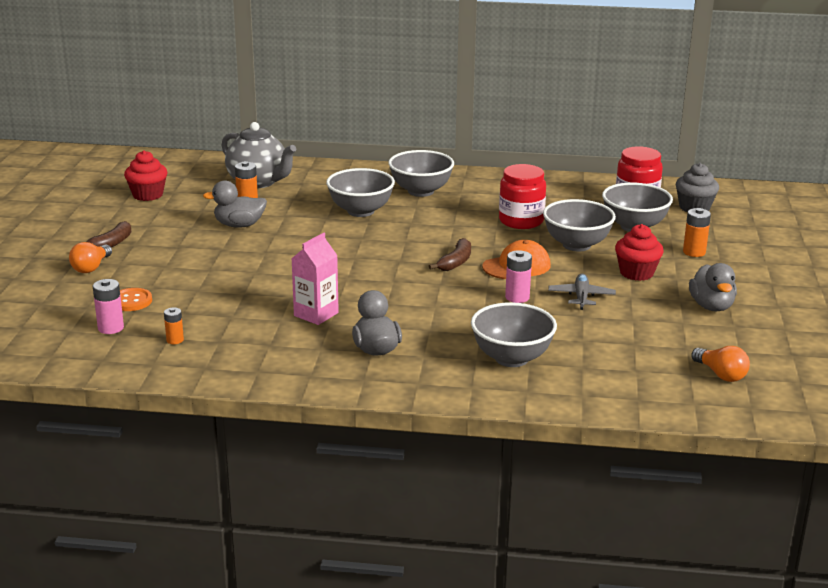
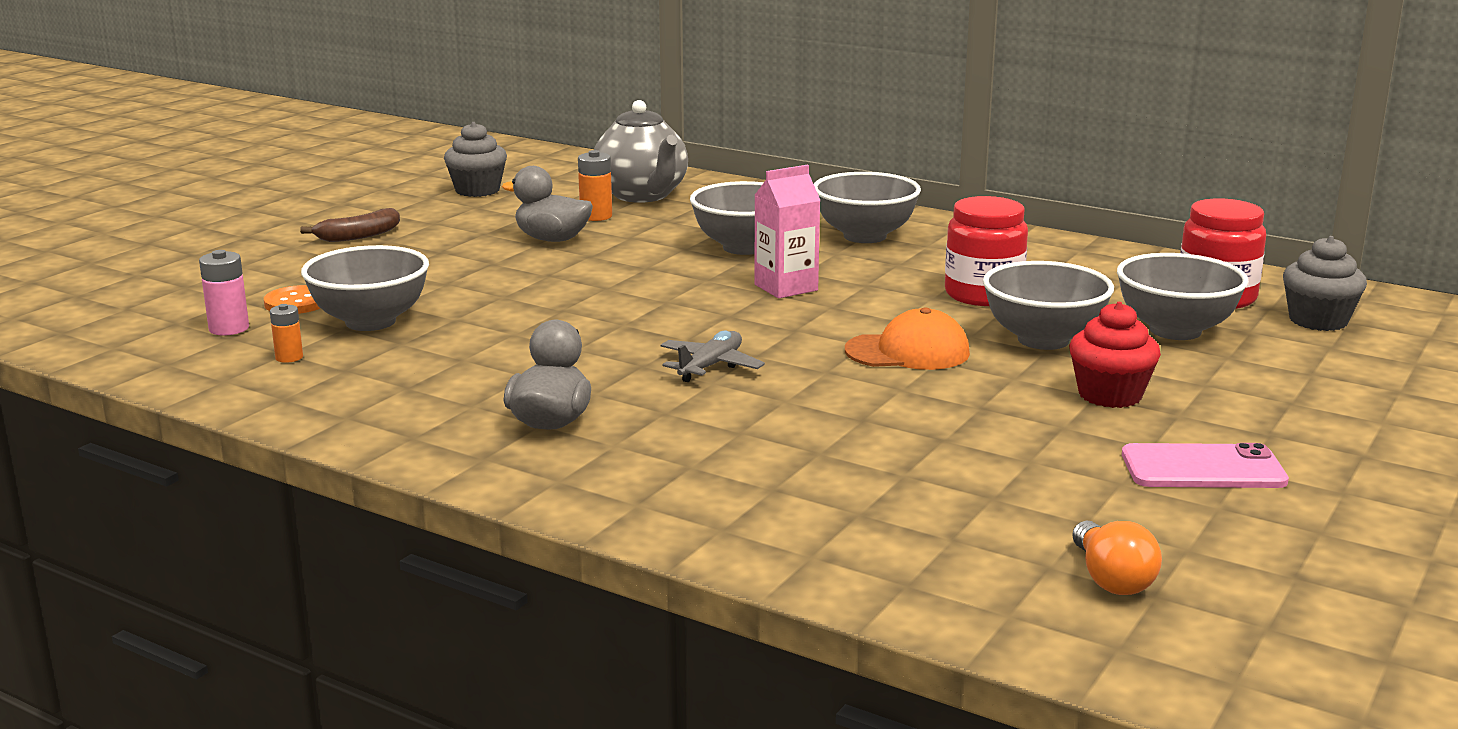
camera: 25 degrees right, 5 degrees down
orange light bulb [69,242,112,273] -> none
red cupcake [124,150,167,201] -> grey cupcake [444,122,507,197]
pink carton [291,233,339,325] -> pink carton moved to [754,165,820,298]
brown banana [429,238,471,271] -> none
grey bowl [471,302,557,367] -> grey bowl moved to [301,245,429,331]
pink battery [505,250,532,303] -> none
grey plane [548,273,616,310] -> grey plane moved to [660,331,765,382]
orange battery [683,208,711,257] -> none
grey duck [689,263,737,311] -> pink phone [1122,443,1289,488]

